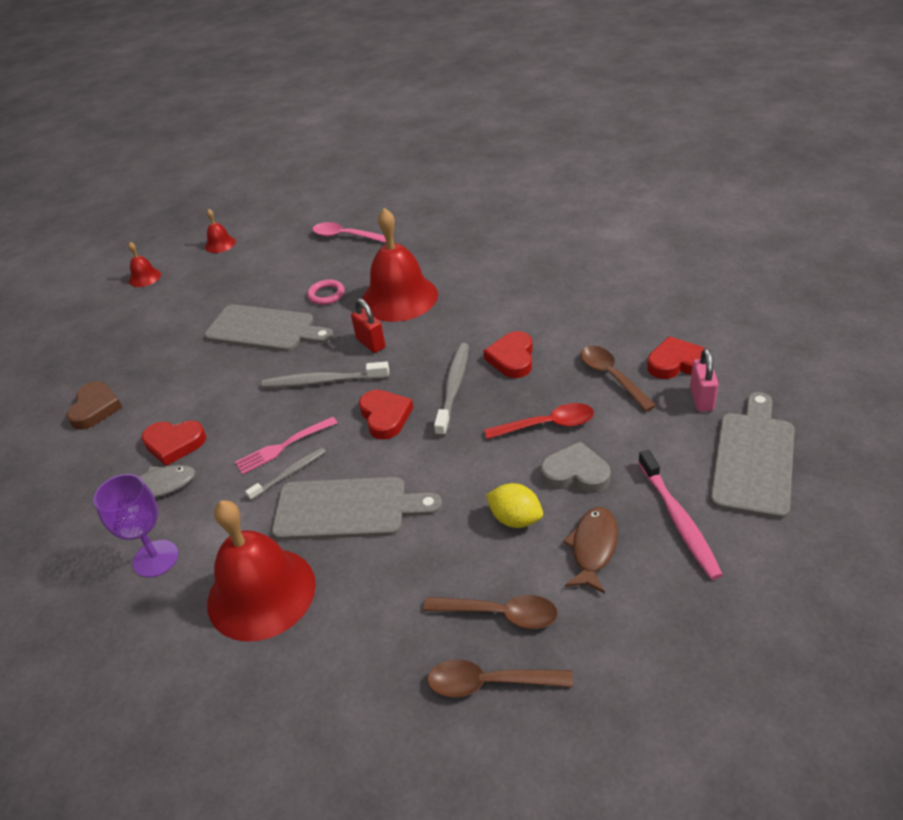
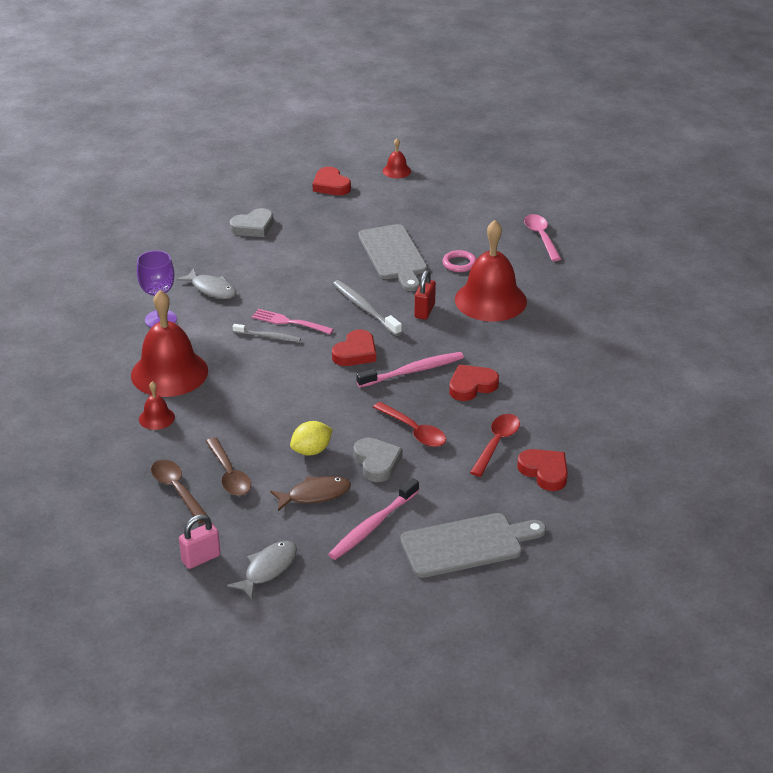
camera: 50 degrees right, 5 degrees down
brown heart [66,381,123,430] -> grey heart [230,208,274,237]
red heart [142,421,206,466] -> red heart moved to [313,167,351,195]
red bell [205,209,236,253] -> red bell moved to [139,381,175,430]
grey cutting board [272,477,442,540] -> none
grey toothbrush [434,343,469,437] -> pink toothbrush [356,352,464,388]
yellow lemon [486,483,543,528] -> yellow lemon turned 60 degrees clockwise [290,421,333,456]
brown spoon [580,346,656,412] -> red spoon [470,414,520,477]
pink padlock [690,348,718,412] -> pink padlock moved to [179,514,220,569]
none -> grey fish [227,541,297,599]

